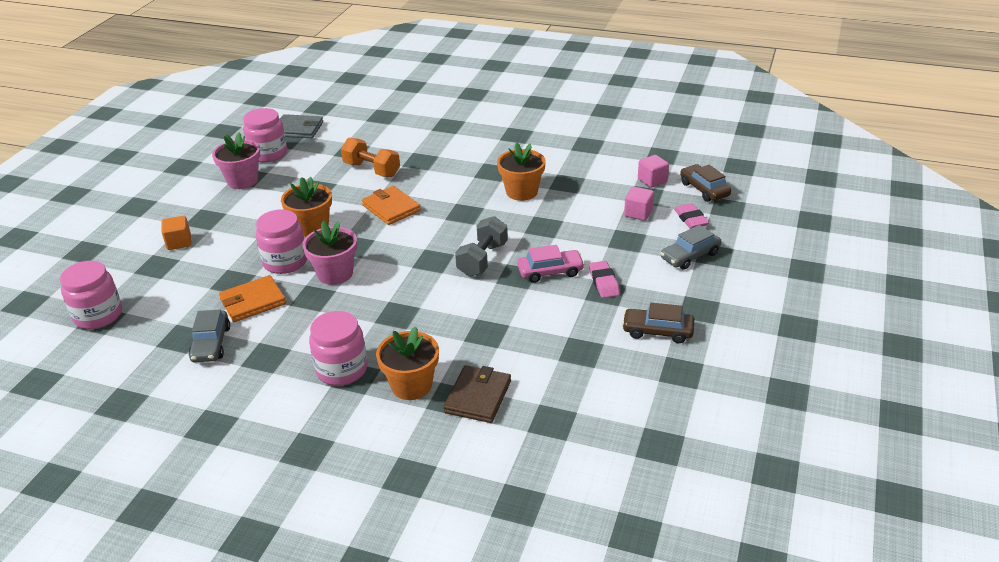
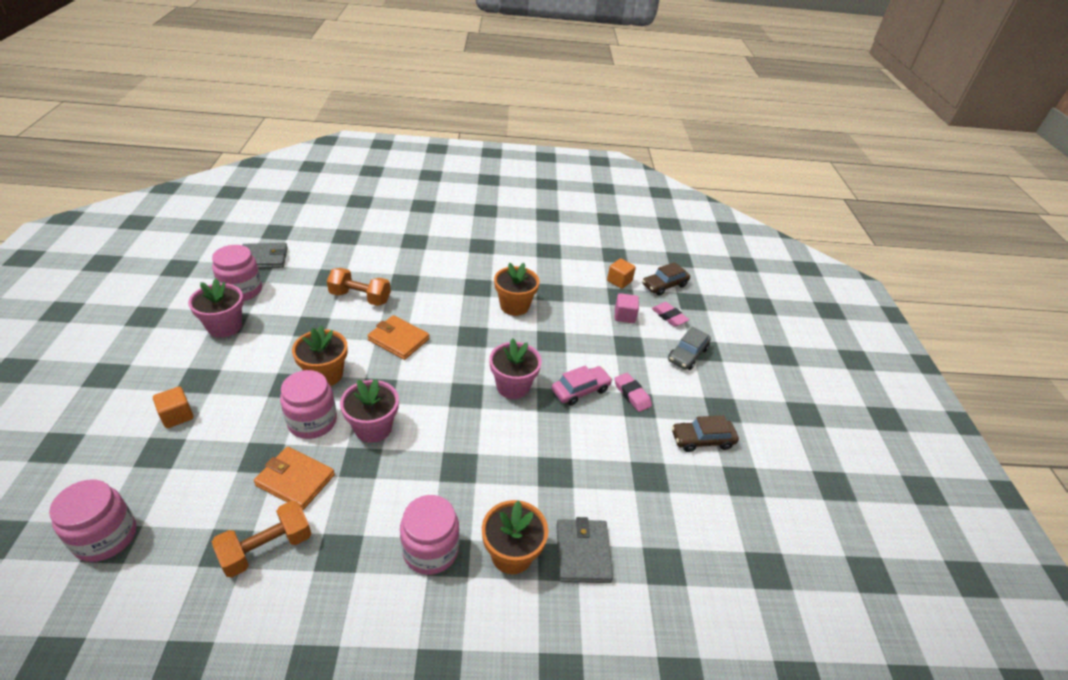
camera: 25 degrees left, 5 degrees up
grey car [189,310,230,363] -> orange dumbbell [212,500,311,578]
orange wallet [219,275,286,322] -> orange wallet turned 75 degrees clockwise [254,447,335,510]
brown wallet [443,365,511,423] -> grey wallet [556,517,613,583]
grey dumbbell [455,216,508,277] -> pink flower pot [489,338,542,399]
pink cube [638,155,669,188] -> orange cube [607,259,636,289]
brown car [680,164,731,202] -> brown car turned 75 degrees counterclockwise [642,262,690,296]

